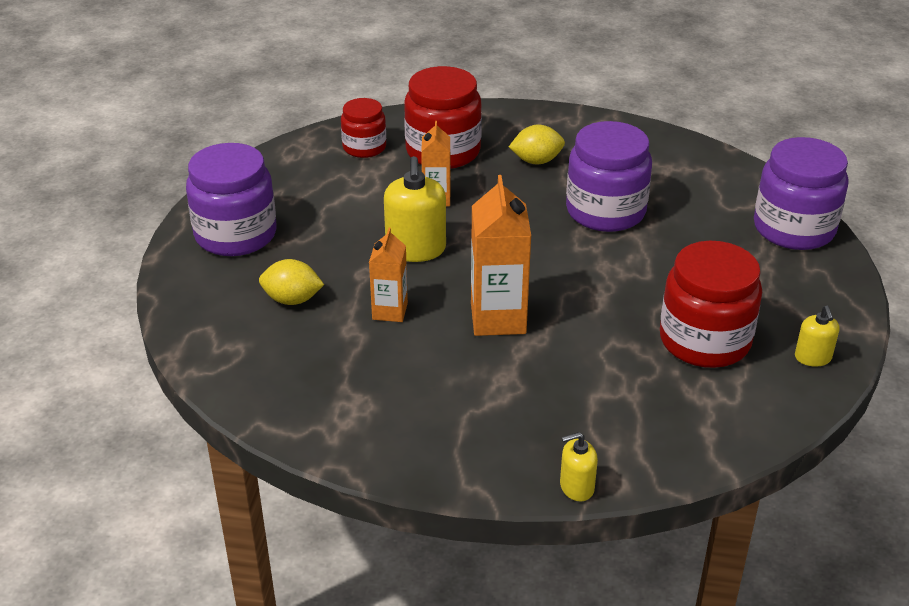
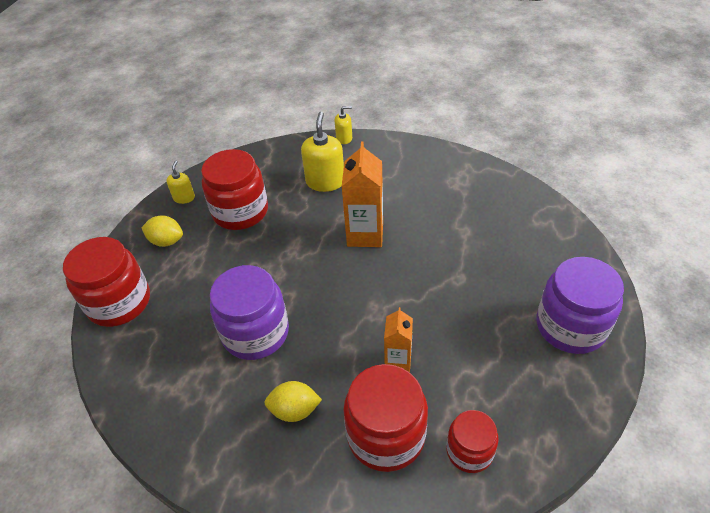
camera: 170 degrees left, 10 degrees up
yellow lemon [259,259,324,305] -> yellow lemon moved to [142,215,183,247]
orange carton [369,228,408,322] -> none
yellow soap dispenser [384,156,446,262] -> yellow soap dispenser moved to [301,112,344,192]
purple jar [754,137,849,250] -> red jar [63,237,150,327]

